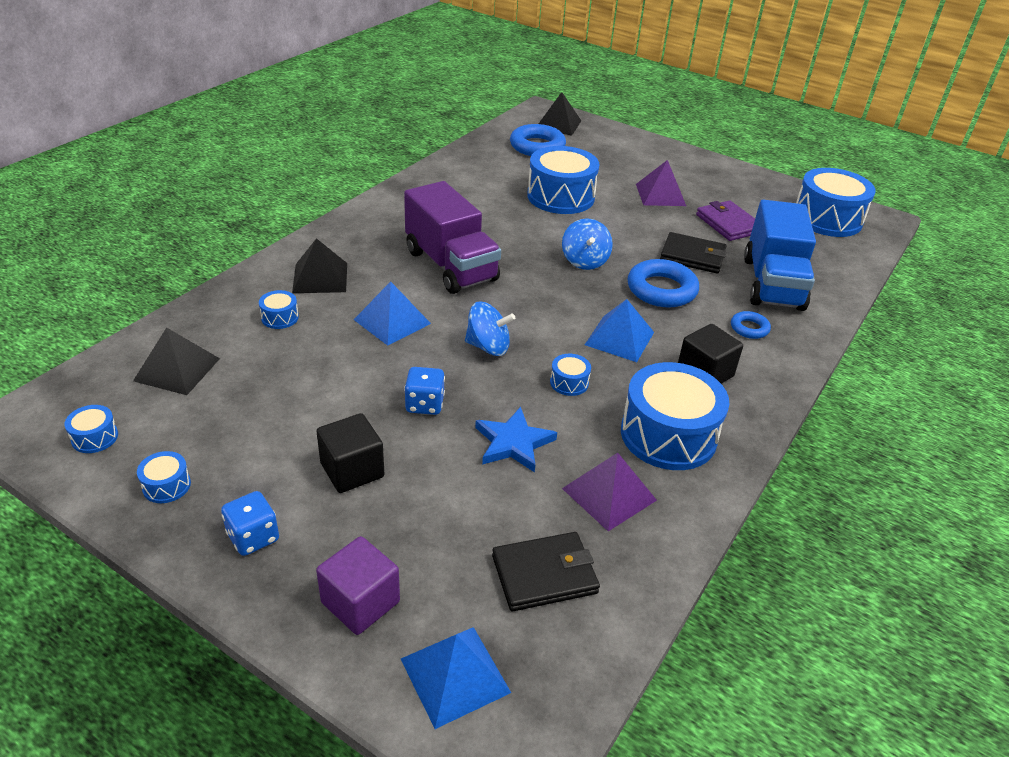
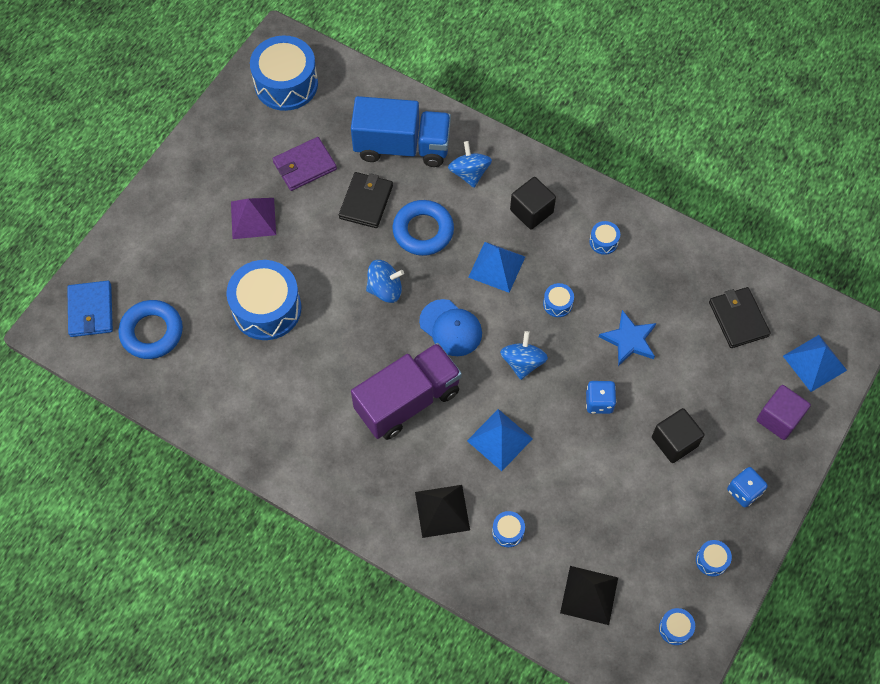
camera: 90 degrees left, 25 degrees up
black pyramid [539,92,581,136] -> blue wallet [67,281,113,337]
purple pyramid [562,453,657,531] -> none
blue drum [621,362,729,470] -> blue drum [589,221,620,255], size x0.43
blue ring [731,311,771,339] -> blue spinning top [448,141,492,188]
none -> blue cap [419,299,482,356]

